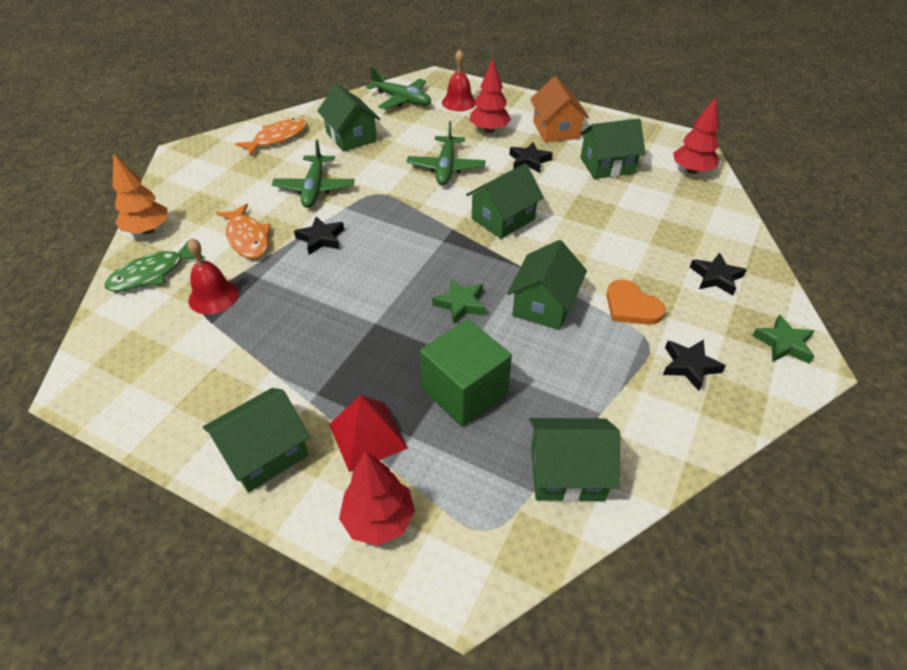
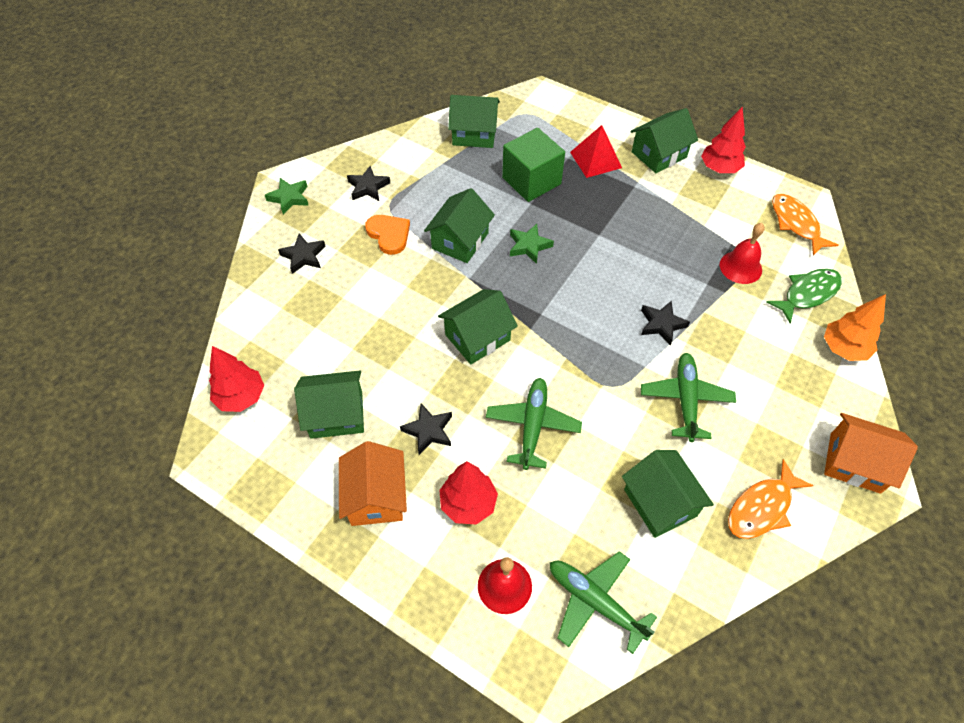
camera: 175 degrees left, 10 degrees up
orange fish [216,203,271,259] -> orange fish moved to [772,194,838,256]
red tree [339,451,415,546] -> red tree moved to [701,106,746,173]
none -> orange house [824,413,918,494]

